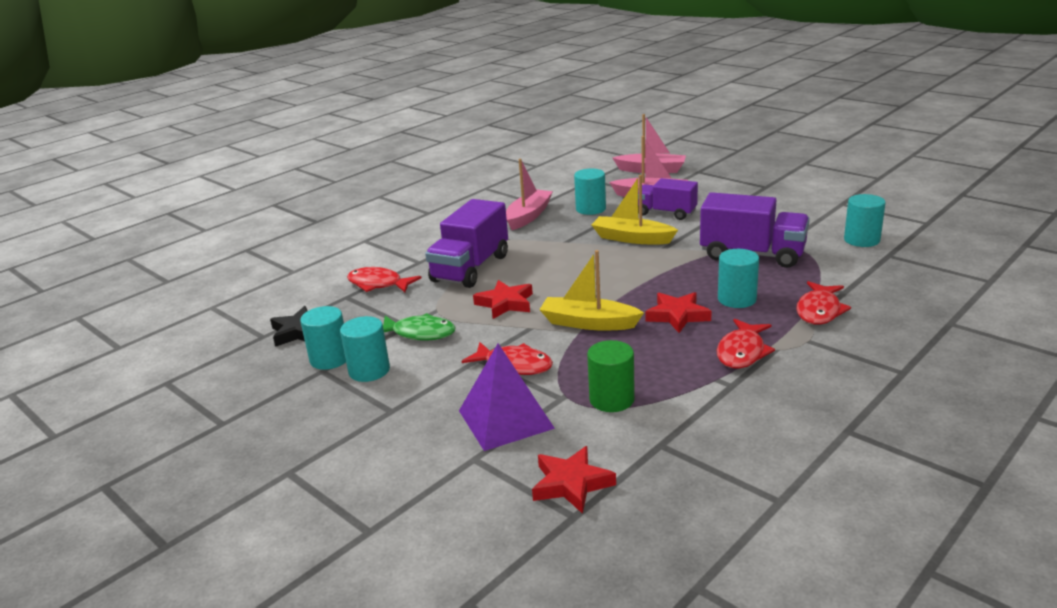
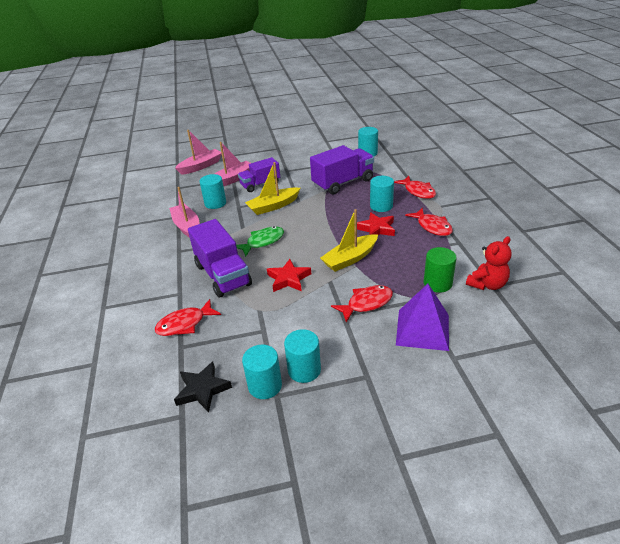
camera: 55 degrees left, 10 degrees up
green fish [383,313,456,341] -> green fish moved to [236,226,284,257]
red star [532,446,616,514] -> none
none -> red teddy bear [466,236,512,290]

